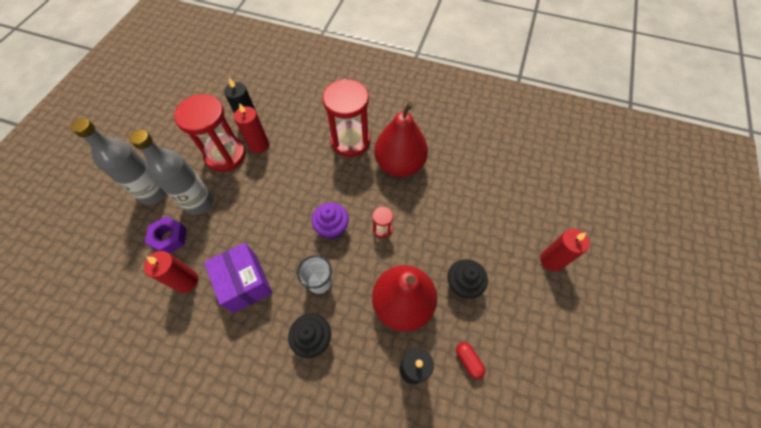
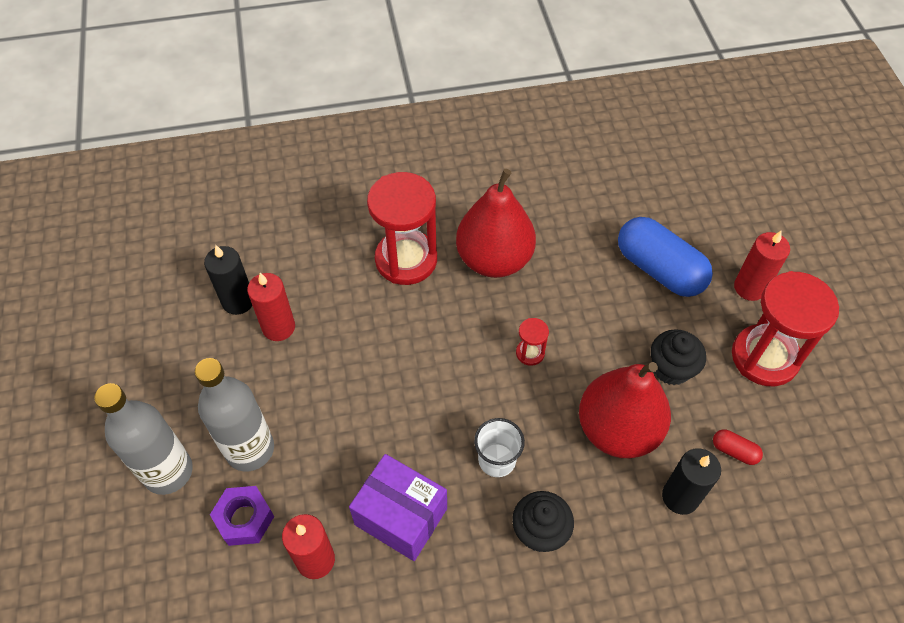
camera: 30 degrees left, 5 degrees down
red hourglass [174,94,246,172] -> red hourglass moved to [732,271,839,386]
purple cupcake [312,203,349,239] -> none
none -> blue capsule [618,217,713,297]

